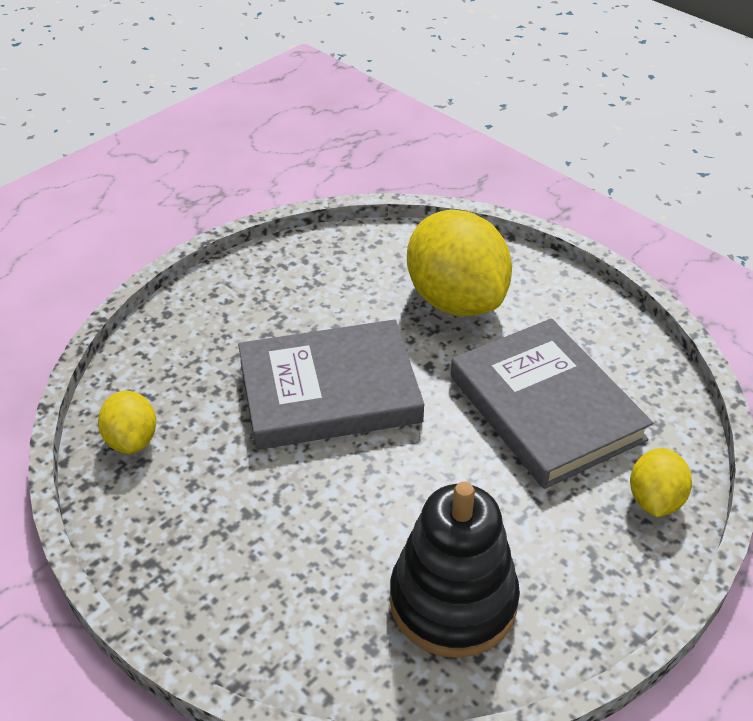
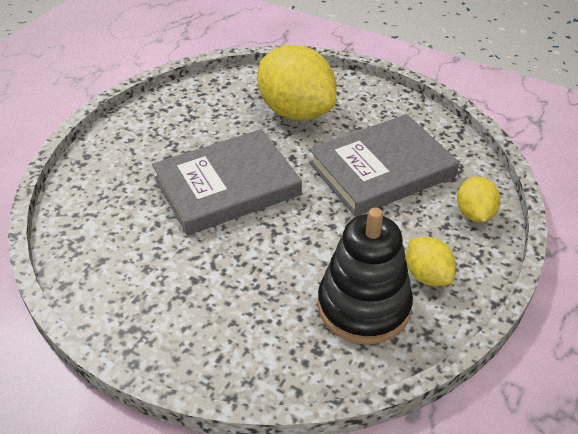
camera: 15 degrees left, 0 degrees up
yellow lemon [98,391,156,454] -> yellow lemon moved to [406,237,456,286]
grey book [450,318,653,489] -> grey book turned 75 degrees counterclockwise [309,114,459,217]

